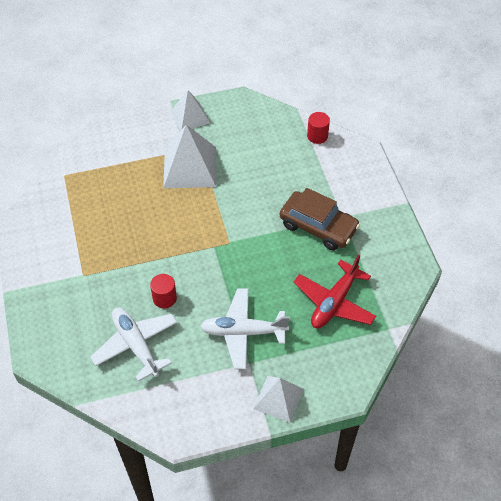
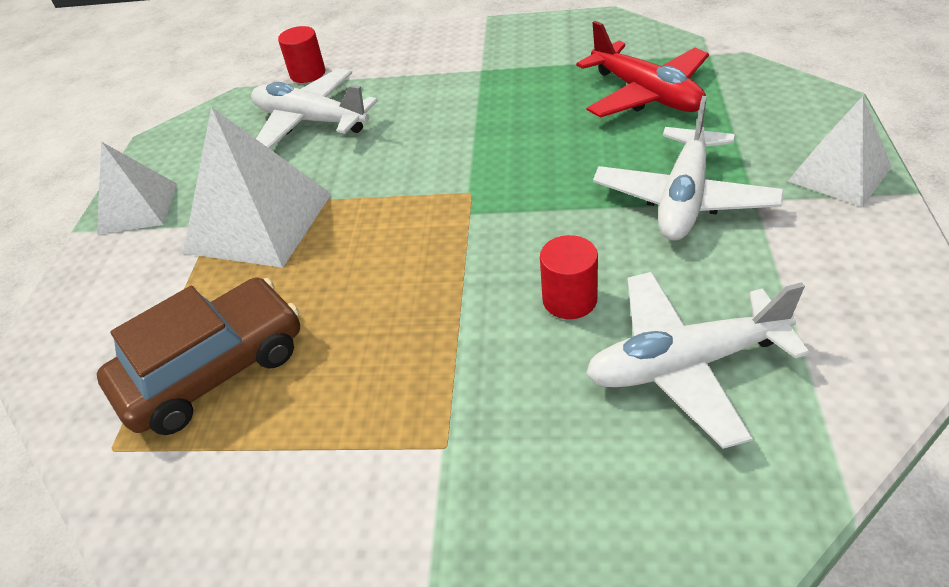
camera: 65 degrees left, 10 degrees down
brown car [280,188,360,250] -> brown car moved to [97,277,300,435]
none -> white plane [251,68,378,149]

